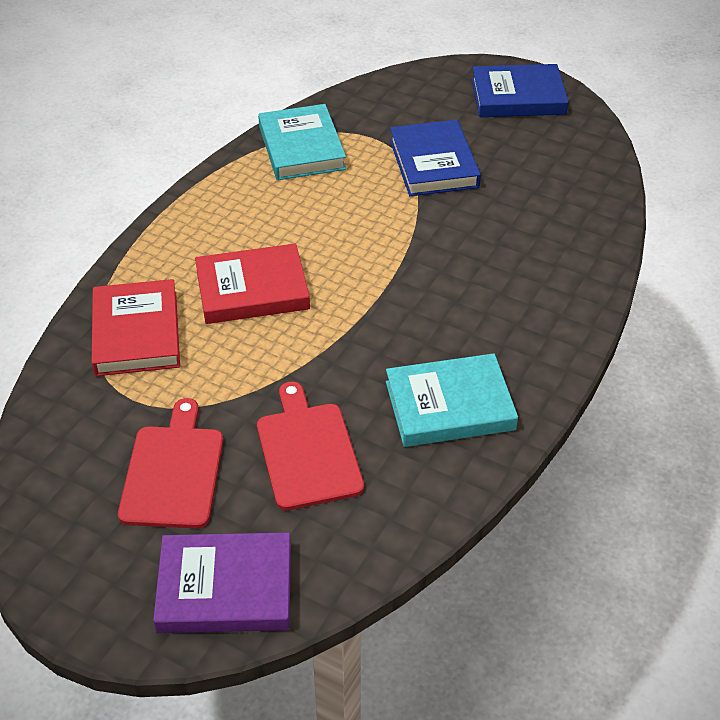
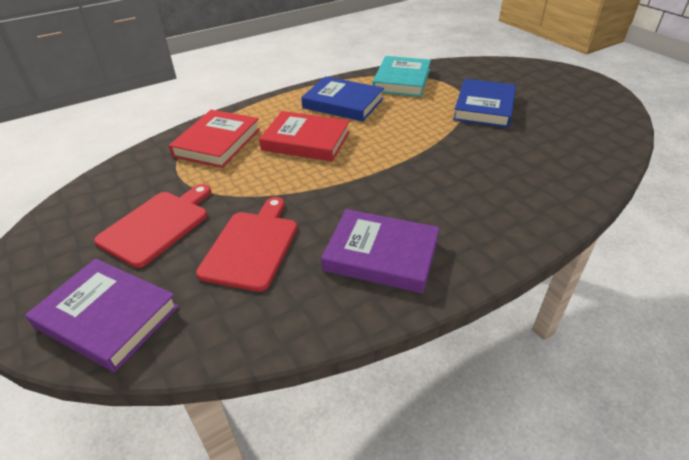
camera: 30 degrees right, 5 degrees down
turquoise book [386,353,518,447] -> purple book [321,209,439,293]
blue book [471,64,569,117] -> blue book moved to [301,76,384,121]

